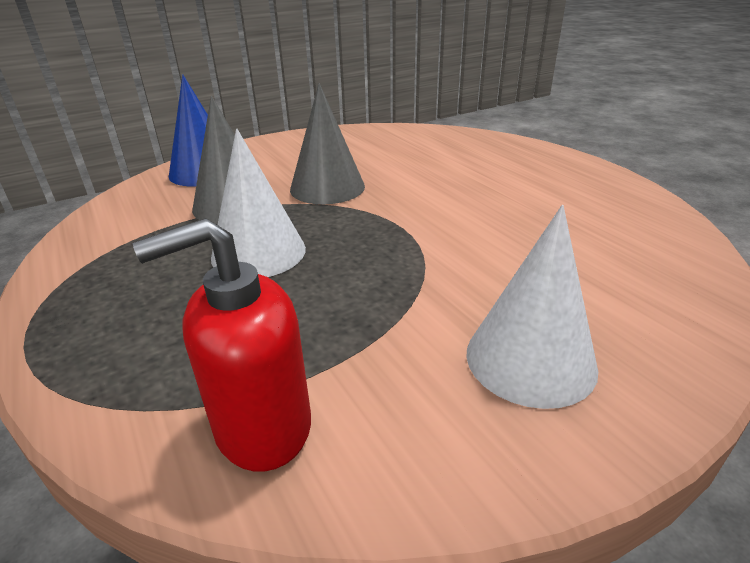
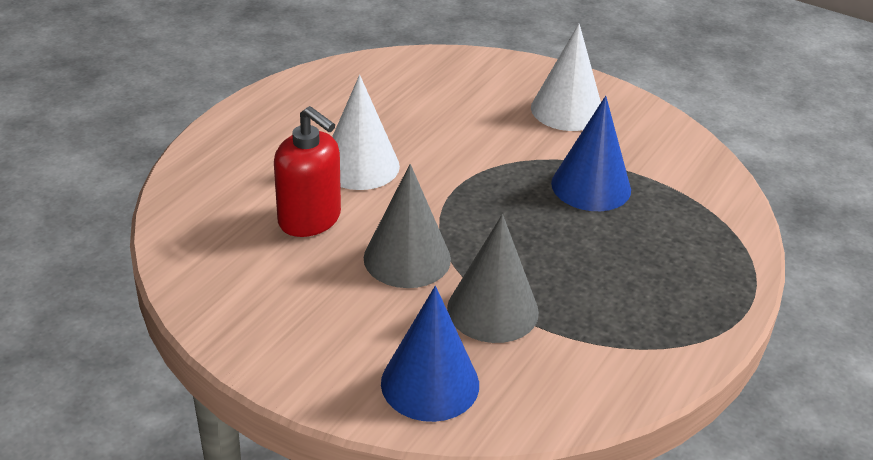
camera: 120 degrees left, 5 degrees up
red soap dispenser [133,218,311,472] -> red soap dispenser moved to [274,106,341,237]
white cone [211,128,306,277] -> white cone moved to [332,75,400,190]
none -> blue cone [551,96,631,211]

